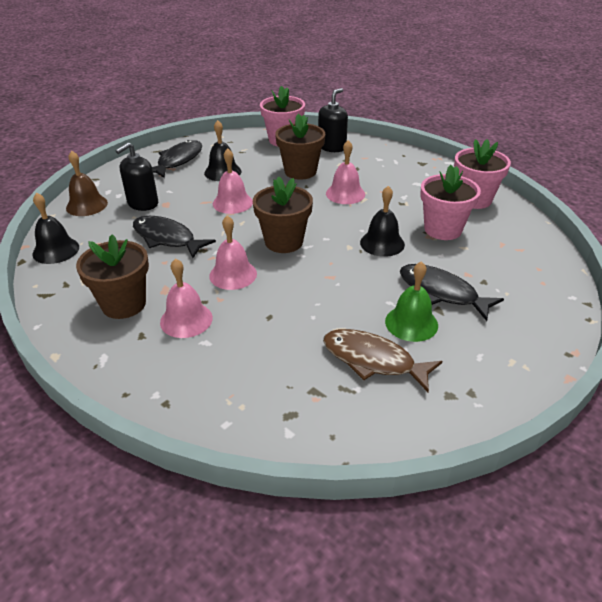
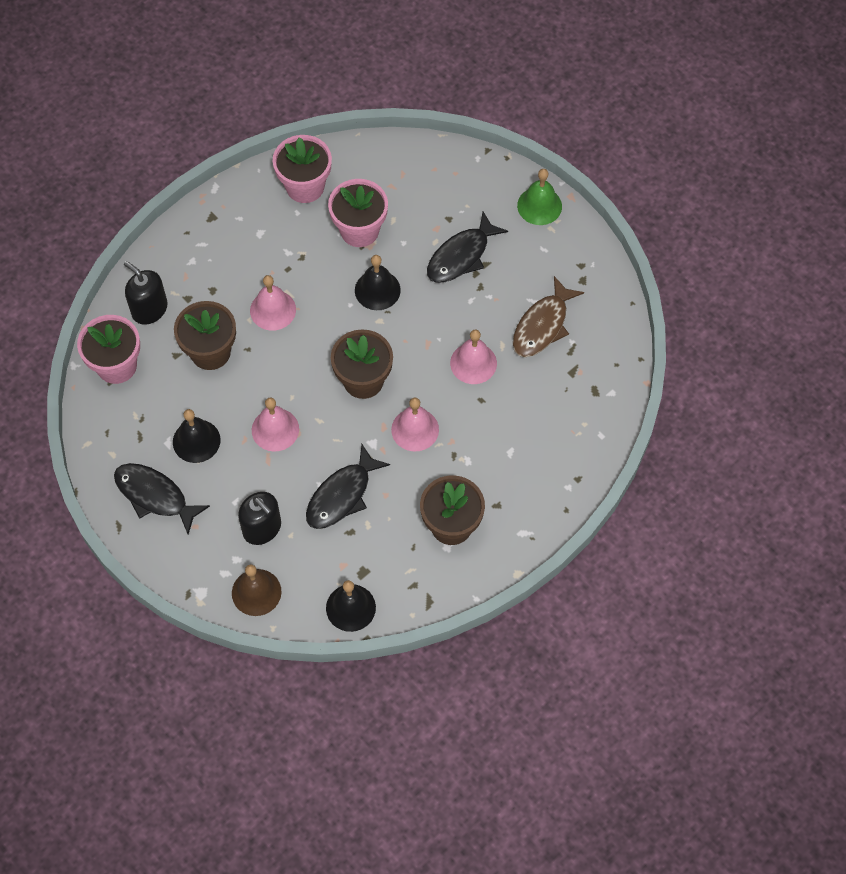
camera: 85 degrees left, 25 degrees up
pink bell [160,258,213,338] -> pink bell moved to [450,330,497,384]
green bell [385,261,438,342] -> green bell moved to [517,169,562,225]

